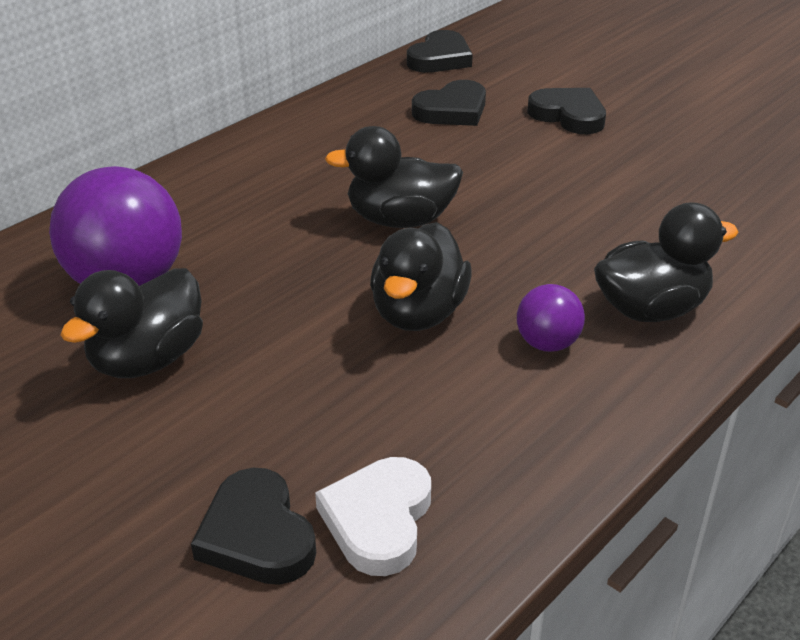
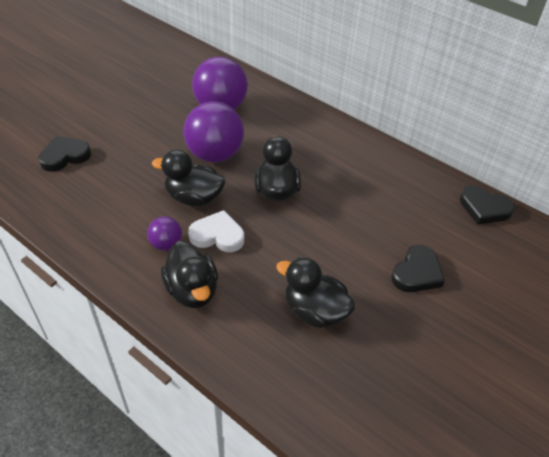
camera: 85 degrees right, 10 degrees up
black duck [61,268,203,378] -> black duck moved to [276,257,356,329]
white heart [315,457,431,576] -> white heart moved to [188,210,244,252]
black heart [412,80,486,126] -> none
none -> purple ball [183,101,244,162]

